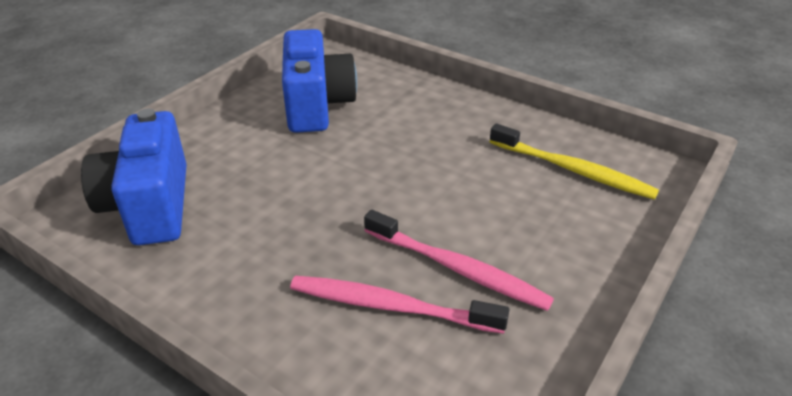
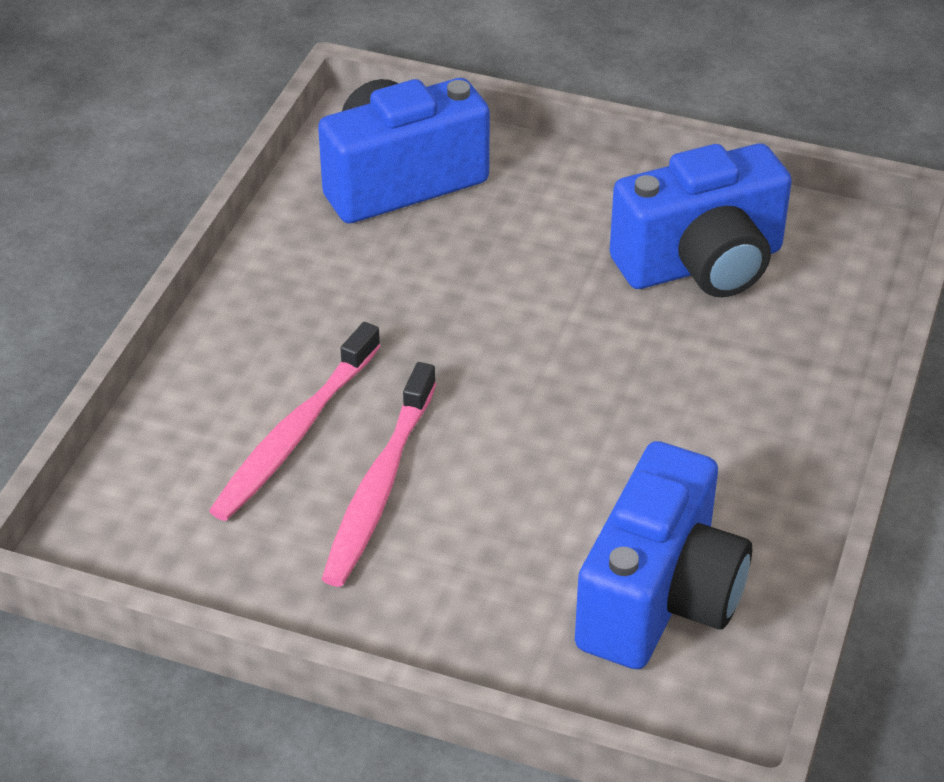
camera: 75 degrees right, 5 degrees up
pink toothbrush [290,276,509,334] -> pink toothbrush turned 150 degrees counterclockwise [209,322,381,521]
yellow toothbrush [490,124,659,200] -> blue camera [575,441,752,669]

